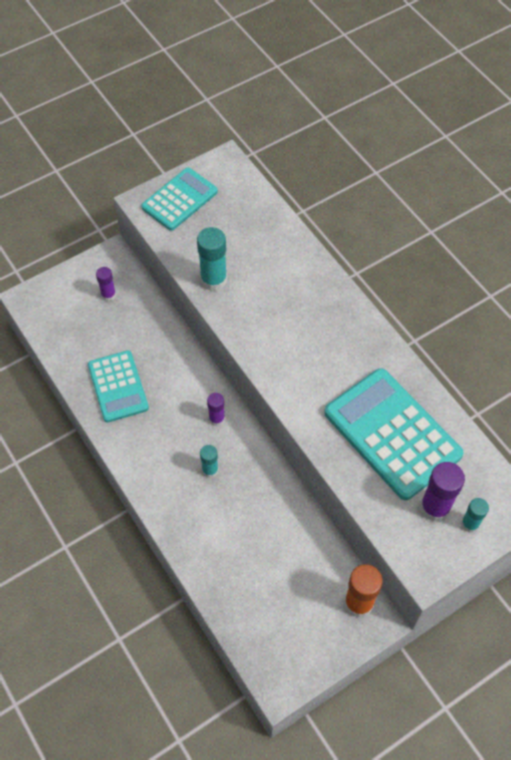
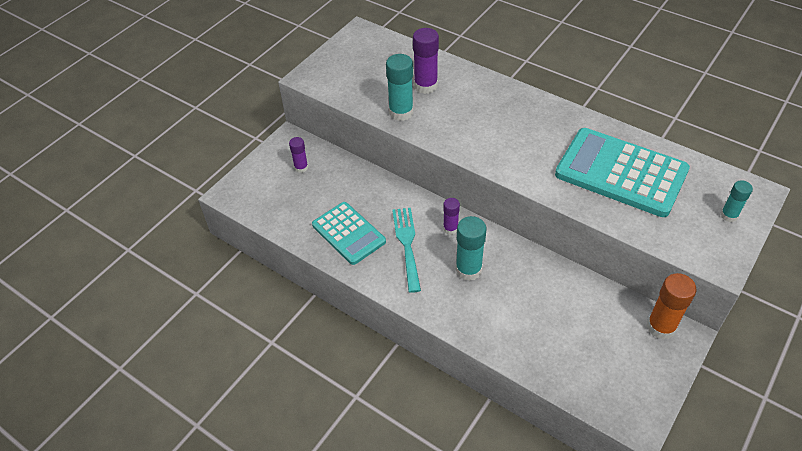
camera: 20 degrees left, 10 degrees down
turquoise calculator [141,168,218,231] -> none
turquoise glue stick [200,445,218,478] -> turquoise glue stick [455,216,487,281], size x1.68
purple glue stick [420,462,465,522] -> purple glue stick moved to [413,28,439,94]
none -> turquoise fork [392,208,421,293]

